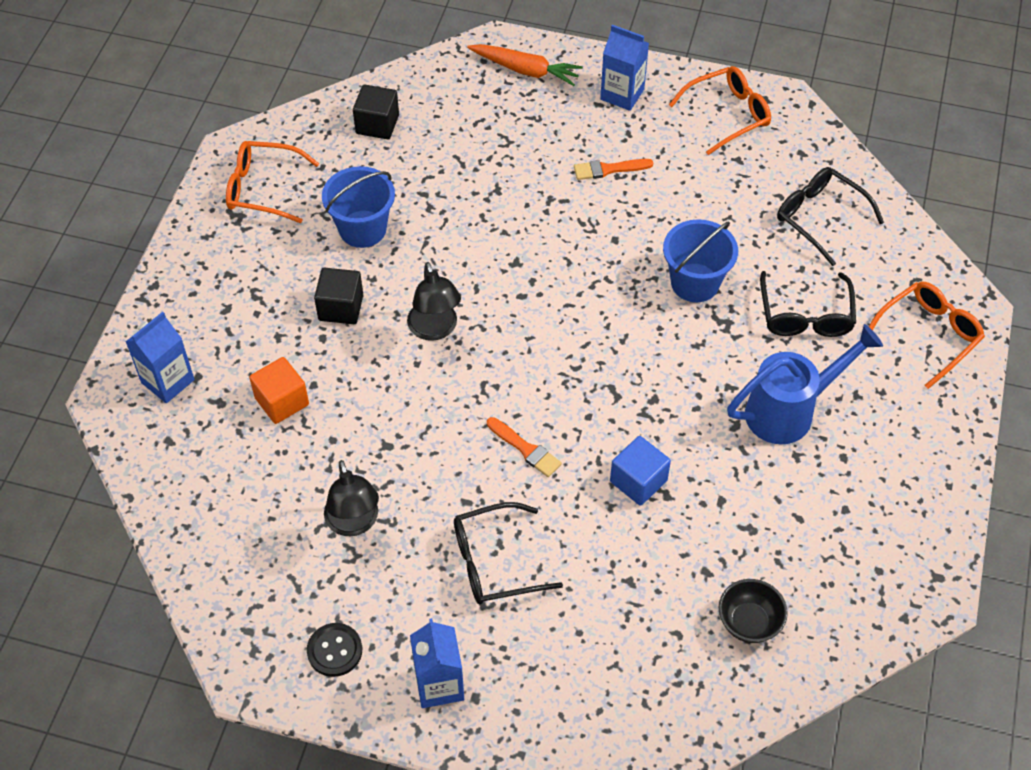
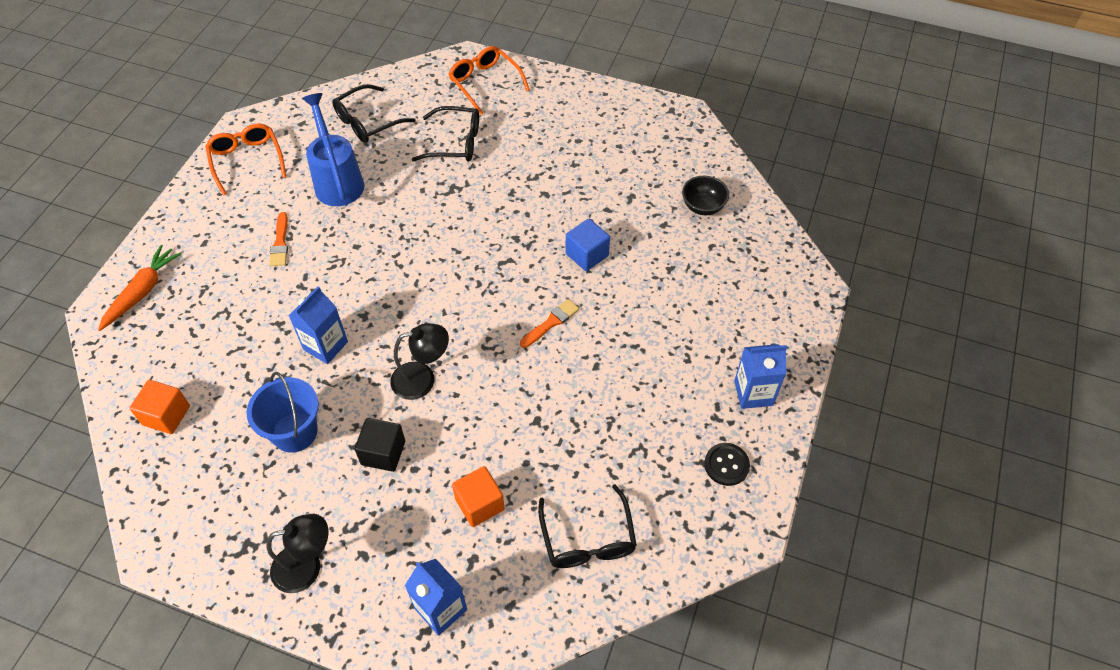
camera: 85 degrees left, 0 degrees up
orange glasses [226,141,319,223] -> none
black lamp [324,460,379,536] -> black lamp moved to [266,514,328,593]
black cube [353,85,399,139] -> orange cube [129,380,190,434]
black glasses [454,502,563,604] -> black glasses moved to [538,484,637,568]
blue carton [600,25,649,111] -> blue carton moved to [289,286,348,364]
blue bucket [663,219,738,302] -> none
blue watering can [727,324,883,444] -> blue watering can moved to [302,93,364,206]

